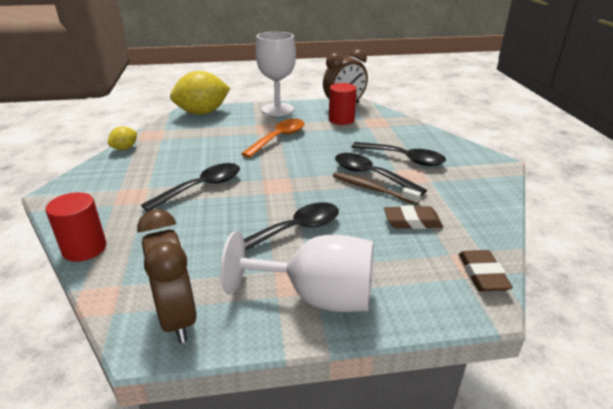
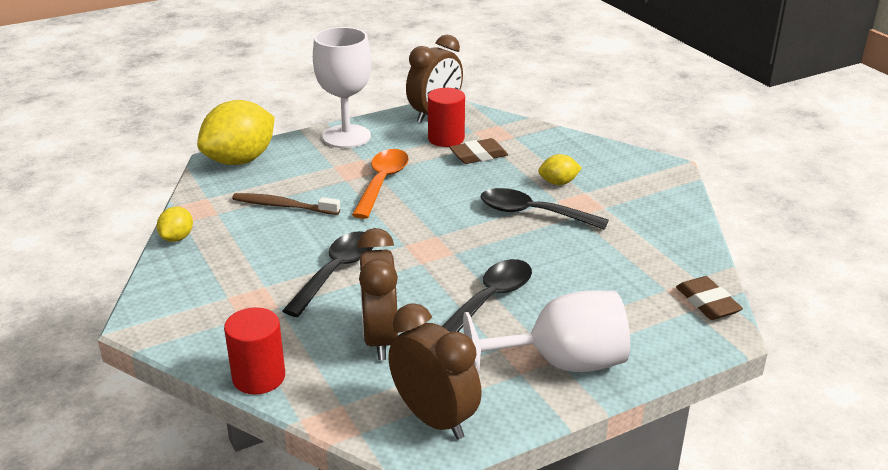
camera: 20 degrees left, 0 degrees up
brown toothbrush [333,172,421,205] -> brown toothbrush moved to [232,193,340,215]
black spoon [352,142,446,166] -> yellow lemon [538,154,582,185]
brown eraser [384,205,443,229] -> brown eraser moved to [449,138,508,164]
none -> brown clock [357,228,398,360]

